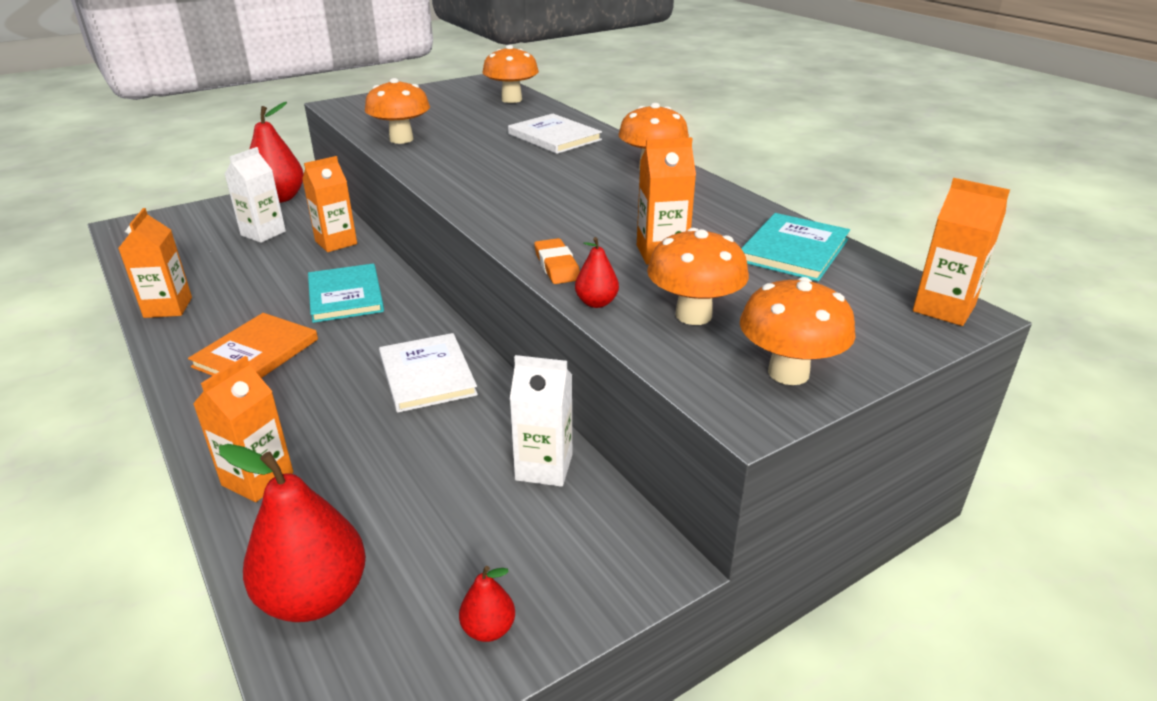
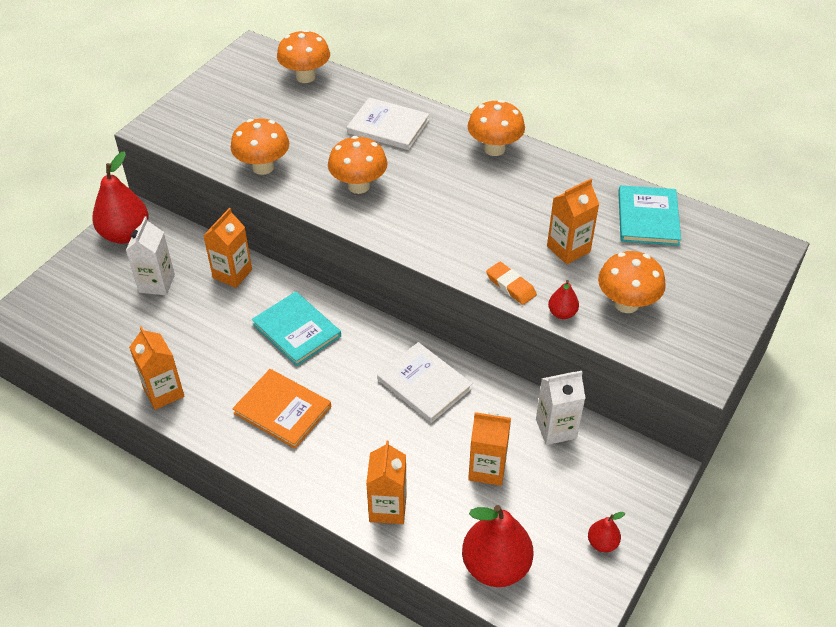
camera: 25 degrees left, 15 degrees up
orange book [188,313,318,378] -> orange book turned 60 degrees counterclockwise [232,369,331,449]
orange mushroom [740,277,856,385] -> orange mushroom moved to [328,136,388,194]
orange carton [913,178,1010,326] -> orange carton moved to [468,412,511,486]

